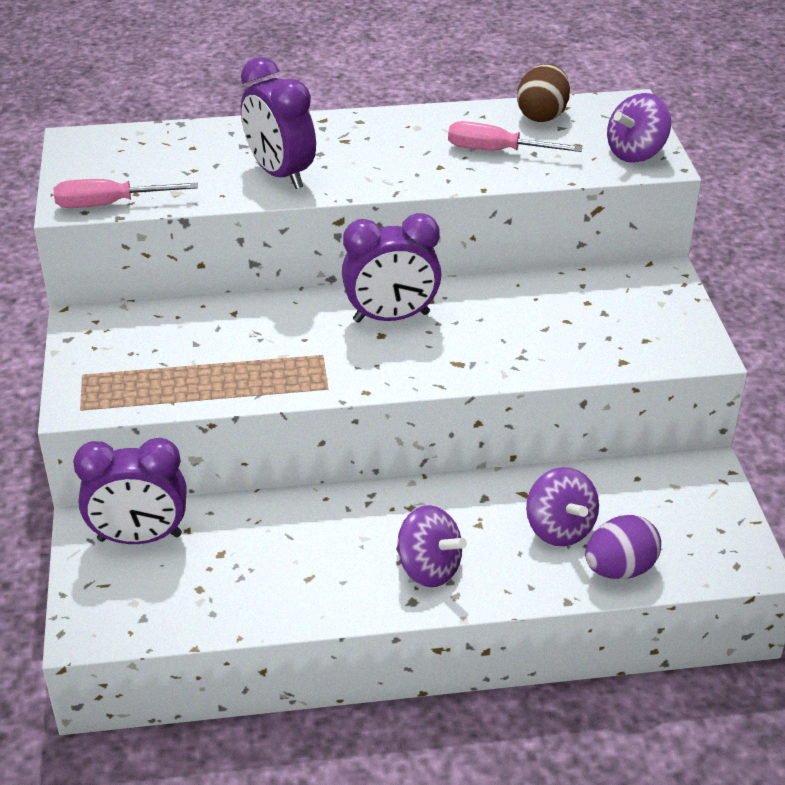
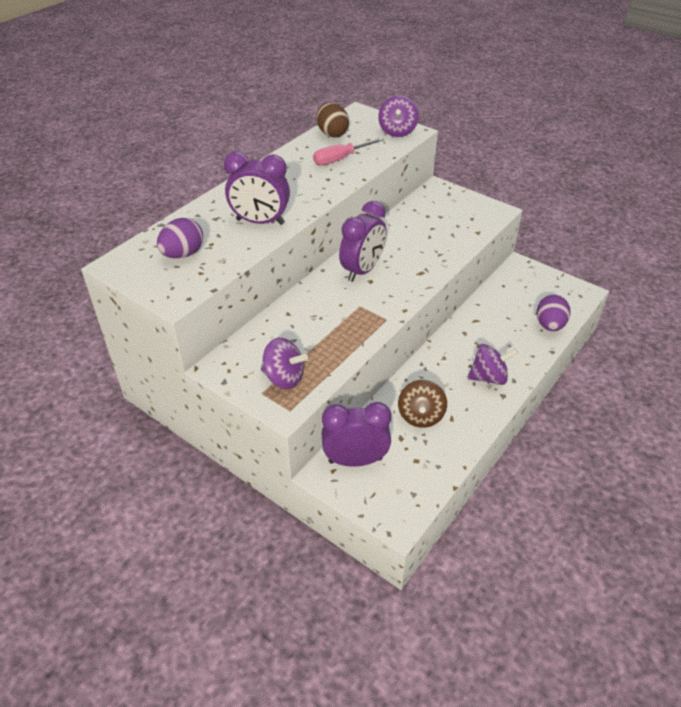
camera: 45 degrees left, 5 degrees up
pink screwdriver [54,179,198,208] -> none
purple clock [73,438,186,544] -> purple clock turned 135 degrees counterclockwise [322,402,391,467]
purple spinning top [526,467,599,546] -> purple spinning top moved to [261,338,308,389]
none -> purple egg [157,218,203,258]
none -> brown spinning top [398,380,447,428]

